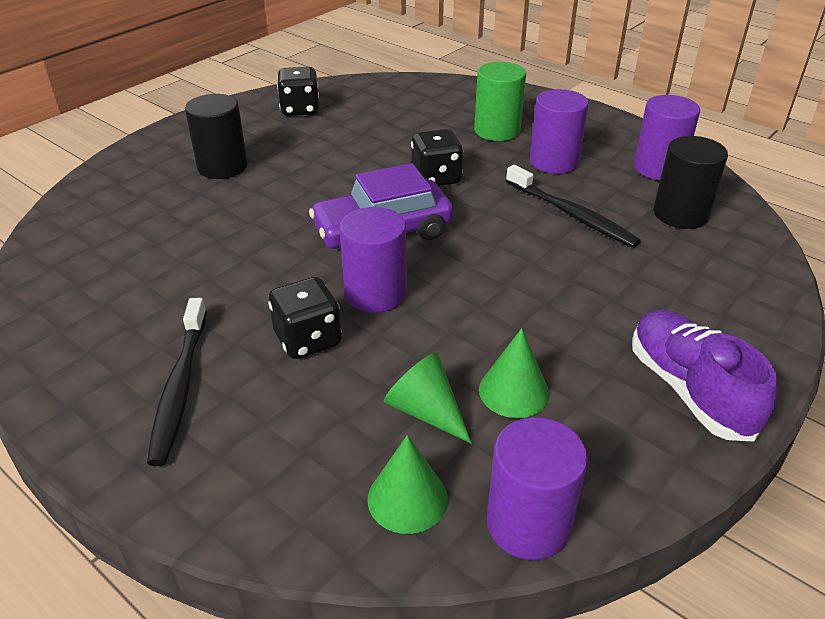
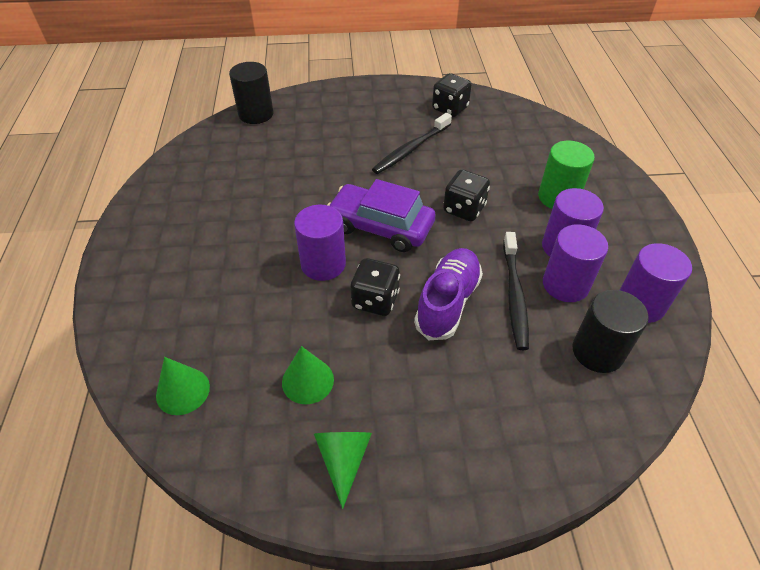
camera: 45 degrees right, 10 degrees up
black toothbrush [147,298,207,466] -> black toothbrush moved to [372,113,452,174]
black cylinder [185,94,248,179] -> black cylinder moved to [229,62,274,124]
black dice [268,277,341,359] -> black dice moved to [350,258,400,316]
green cone [383,352,472,444] -> green cone moved to [314,432,372,509]
purple cylinder [487,417,588,560] -> purple cylinder moved to [543,224,608,302]
purple shoe [632,309,777,441] -> purple shoe moved to [414,248,483,340]

